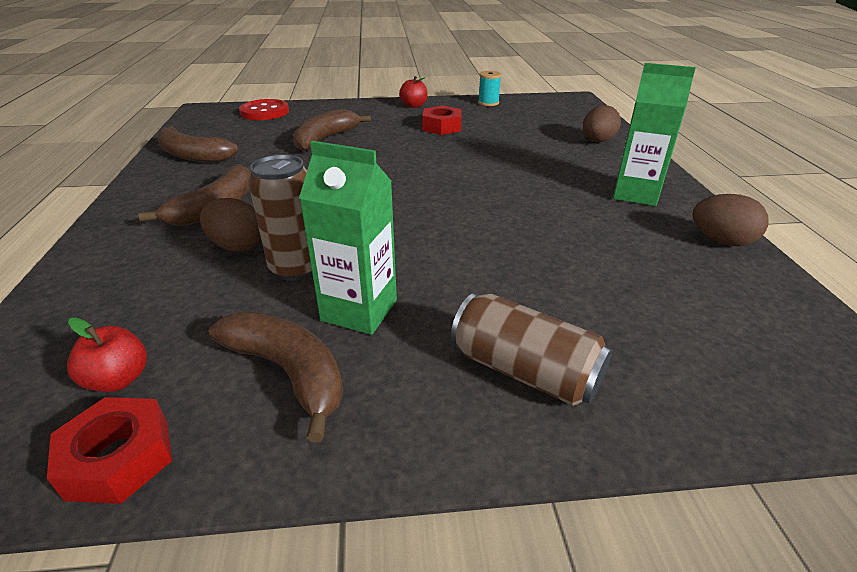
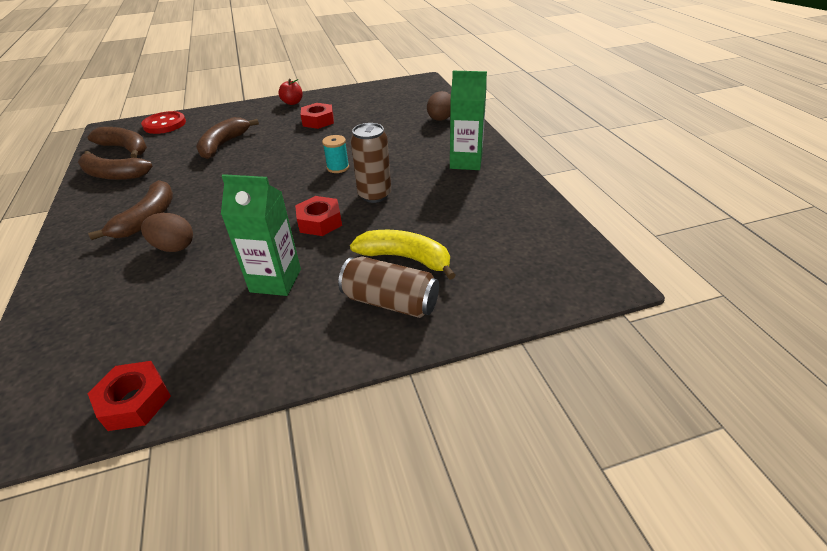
camera: 10 degrees left, 5 degrees up
red apple [67,317,147,392] -> none
brown banana [209,312,343,442] -> brown banana moved to [87,127,147,158]
brown can [248,154,312,281] -> brown can moved to [351,123,391,203]
turquoise spool [478,71,502,106] -> turquoise spool moved to [322,135,349,173]
brown egg [693,194,769,246] -> none
none -> red nut [295,196,342,236]
none -> yellow banana [350,230,456,280]

